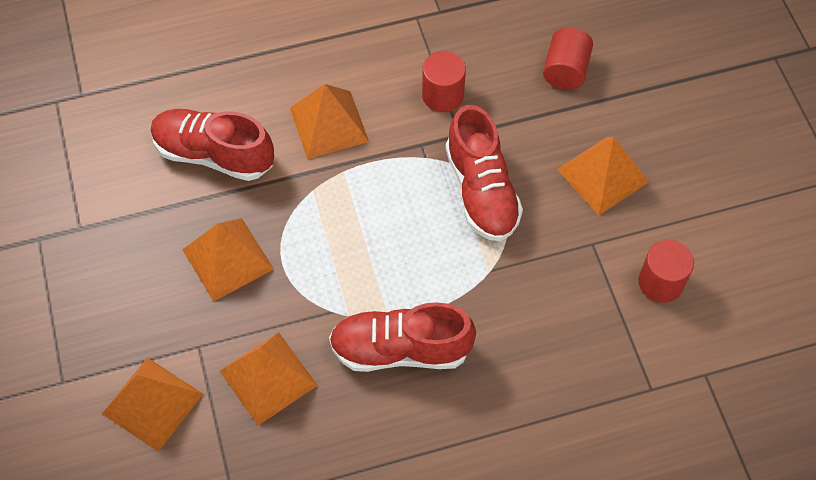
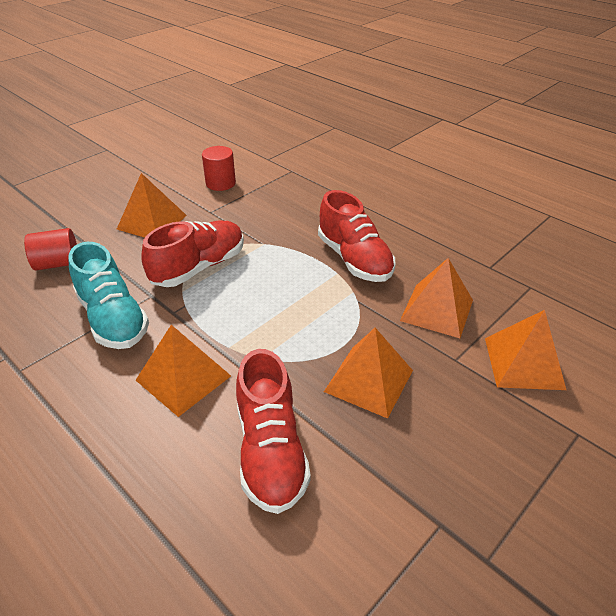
camera: 120 degrees left, 20 degrees down
red cylinder [422,51,466,112] -> turquoise shoe [68,242,149,349]

